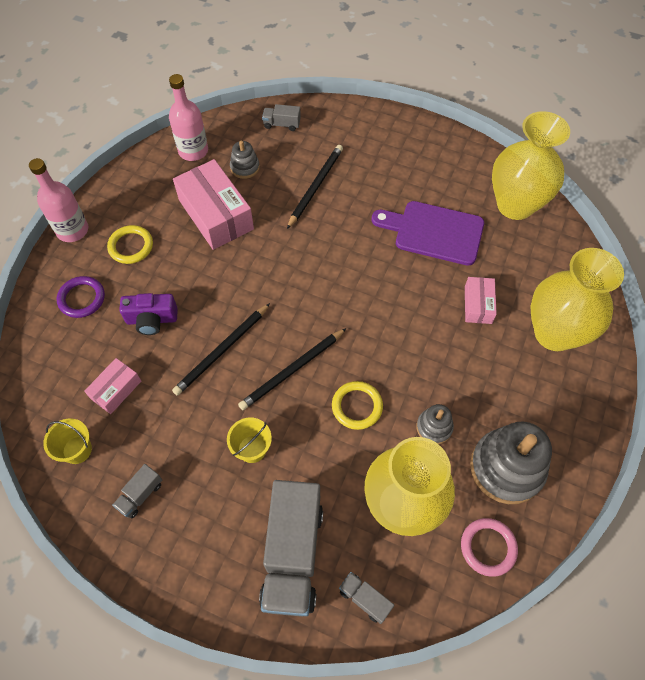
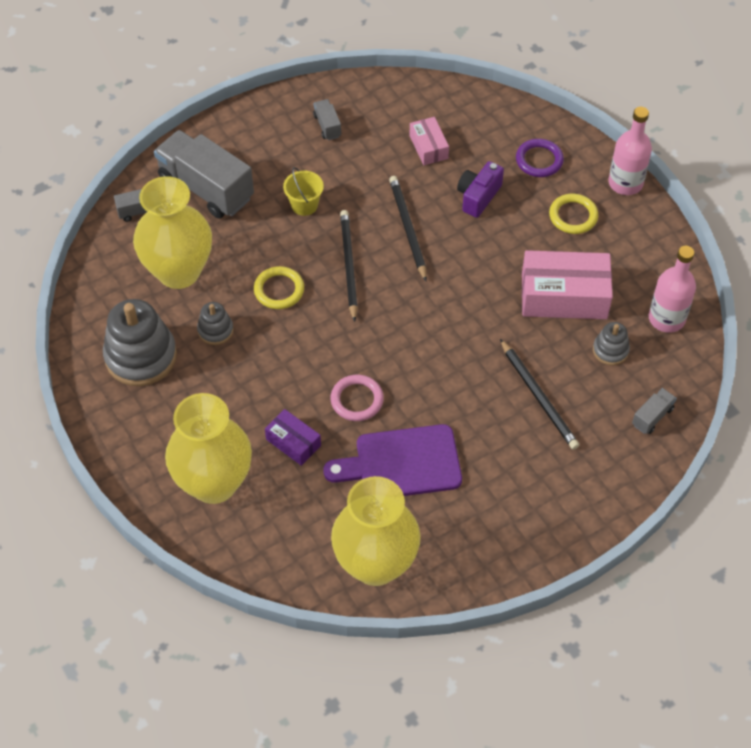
camera: 125 degrees right, 5 degrees down
yellow bucket [43,418,92,464] -> none
purple cutting board [371,201,484,266] -> purple cutting board turned 150 degrees counterclockwise [323,424,462,496]
pink ring [461,518,518,577] -> pink ring moved to [330,375,384,421]
pink box [465,277,497,324] -> purple box [265,409,321,466]

